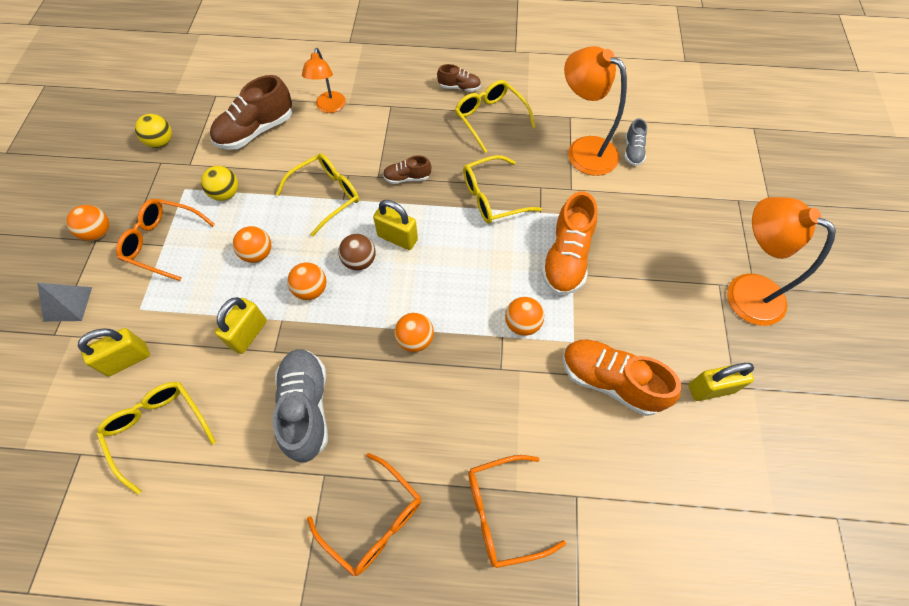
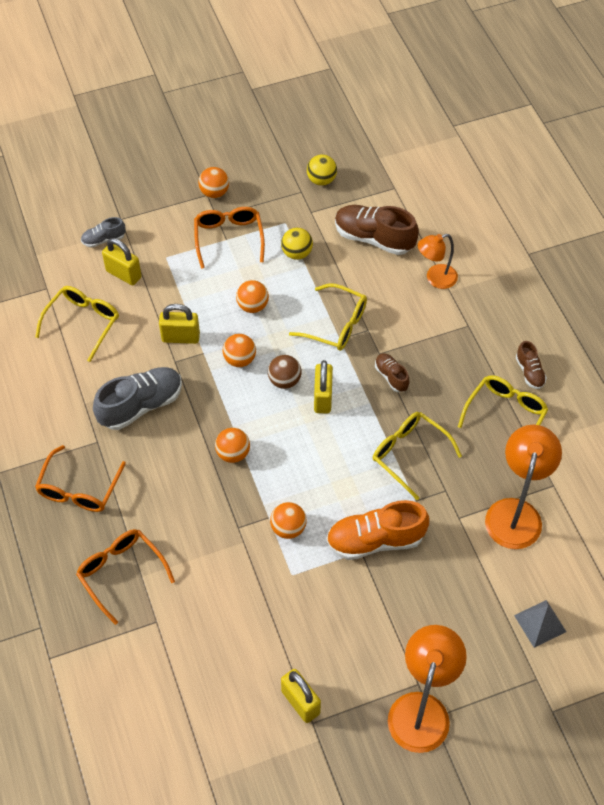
camera: 65 degrees right, 5 degrees down
grey pyramid [37,283,92,322] -> grey pyramid moved to [514,600,566,648]
orange shoe [563,339,681,416] -> none
grey shoe [625,118,647,166] -> grey shoe moved to [81,217,126,248]

